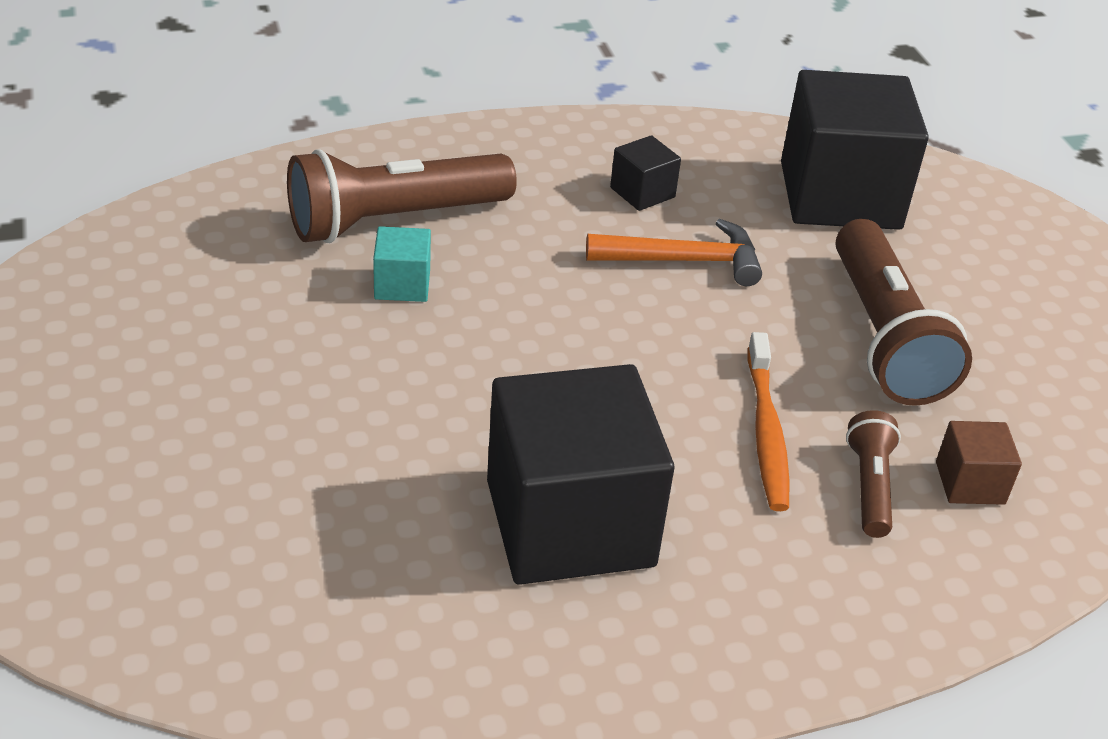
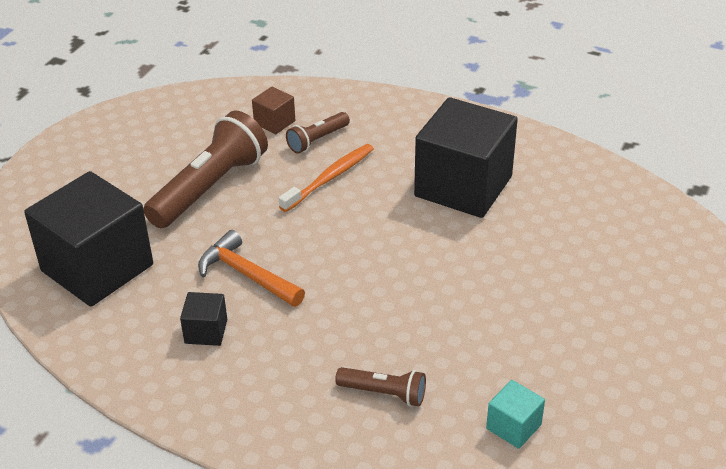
camera: 135 degrees left, 0 degrees up
brown flashlight [287,149,517,243] -> brown flashlight [335,367,426,406], size x0.50
turquoise cube [373,226,431,302] -> turquoise cube moved to [486,380,545,449]

